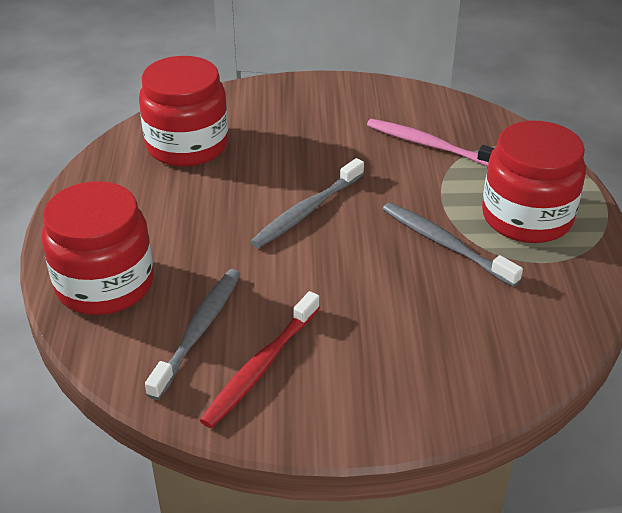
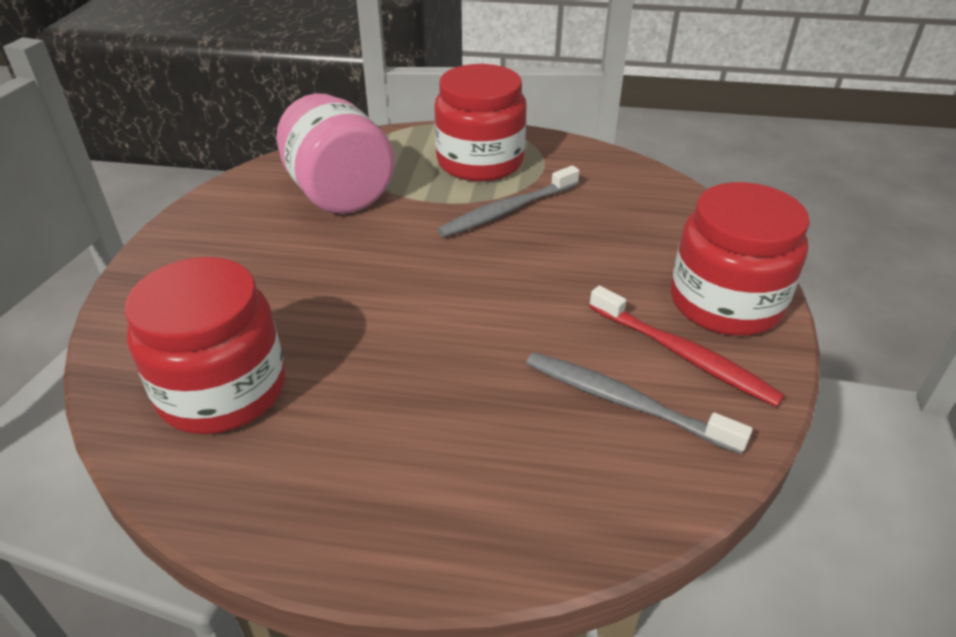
camera: 80 degrees left, 0 degrees up
red jar [42,181,154,315] -> red jar moved to [671,182,810,336]
grey toothbrush [250,158,364,248] -> none
pink toothbrush [367,119,494,167] -> pink jar [276,93,395,214]

